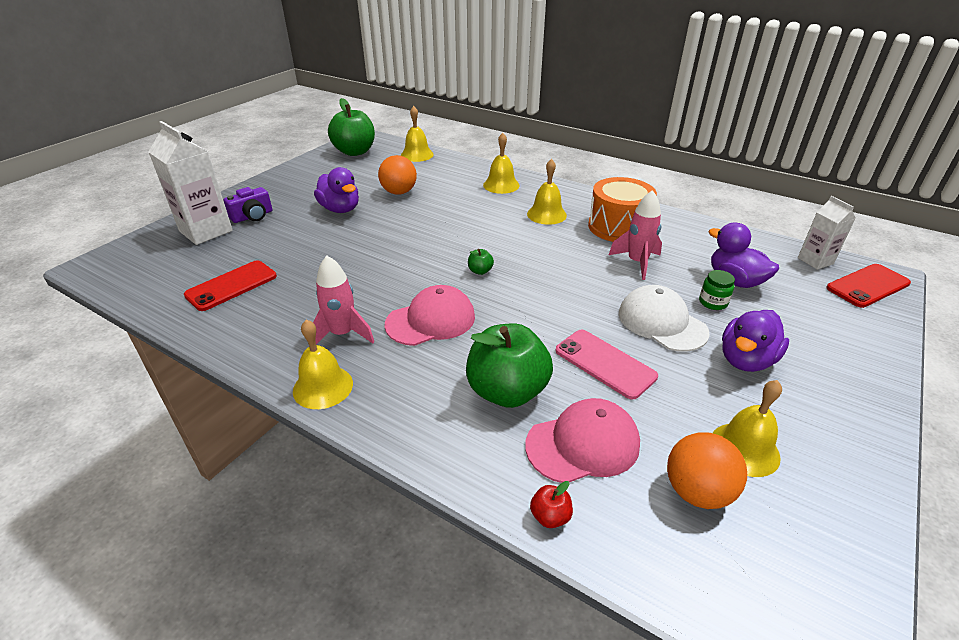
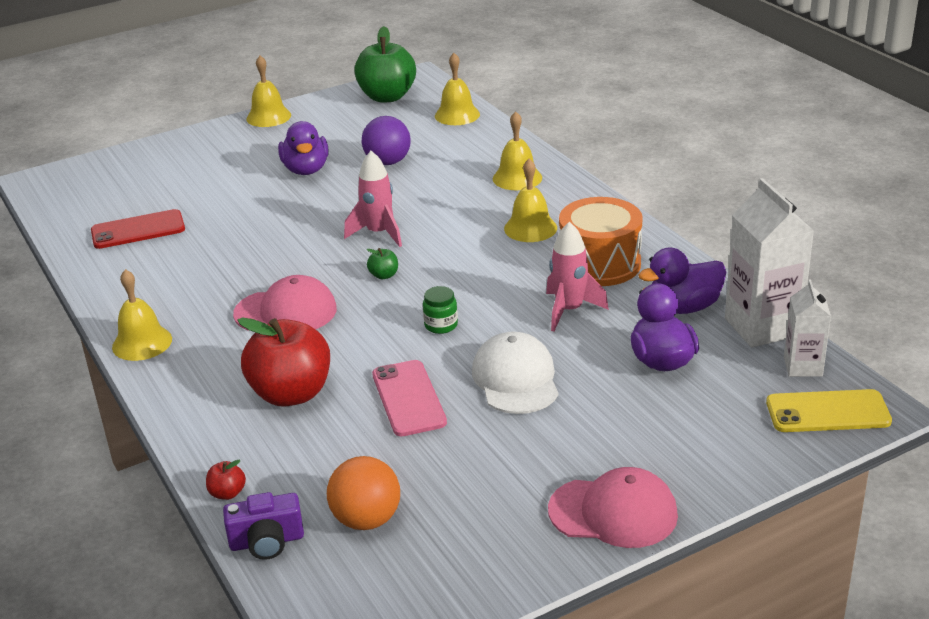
camera: 30 degrees right, 5 degrees down
white carton [149,121,233,245] -> white carton moved to [725,178,814,348]
purple camera [224,187,272,223] -> purple camera moved to [223,492,304,560]
pink rocket [313,256,374,345] -> pink rocket moved to [344,151,402,247]
orange ball [378,155,417,195] -> purple ball [362,116,411,165]
green apple [466,324,553,408] -> red apple [237,317,330,407]
pink cap [525,398,640,483] -> pink cap moved to [548,467,678,548]
green jar [699,270,735,310] -> green jar moved to [423,286,458,334]
yellow bell [713,380,782,477] -> yellow bell moved to [246,56,291,127]
purple duck [722,310,789,372] -> purple duck moved to [638,248,726,314]
red phone [826,264,911,308] -> yellow phone [766,389,892,432]

